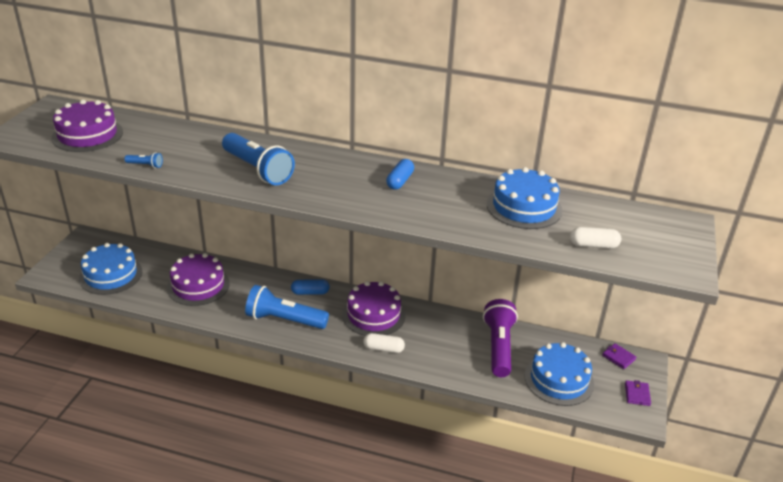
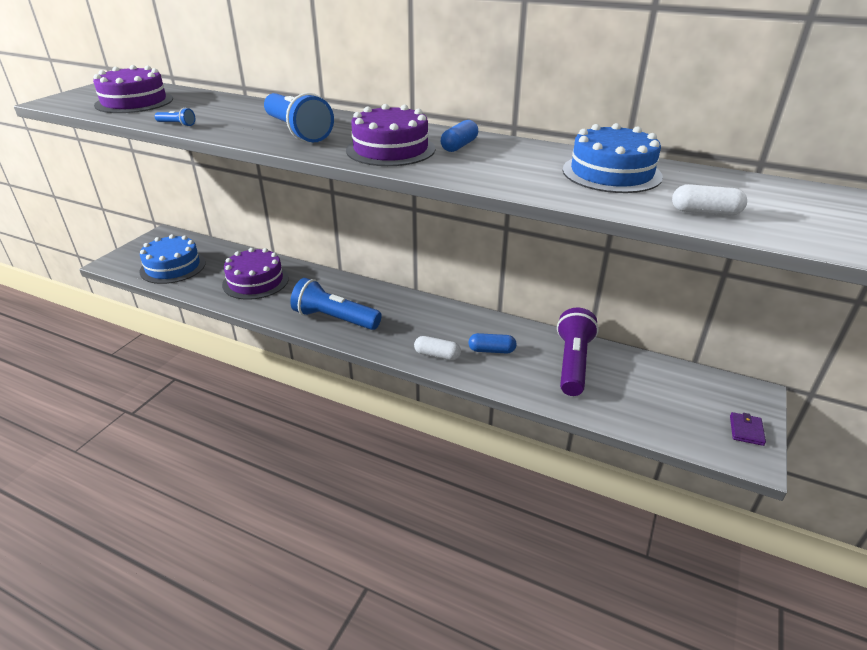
camera: 10 degrees right, 0 degrees up
blue capsule [291,279,330,295] -> blue capsule moved to [468,333,517,354]
purple cake [342,281,406,336] -> purple cake moved to [346,104,435,166]
blue cake [525,342,594,406] -> none
purple wallet [602,343,637,369] -> none

